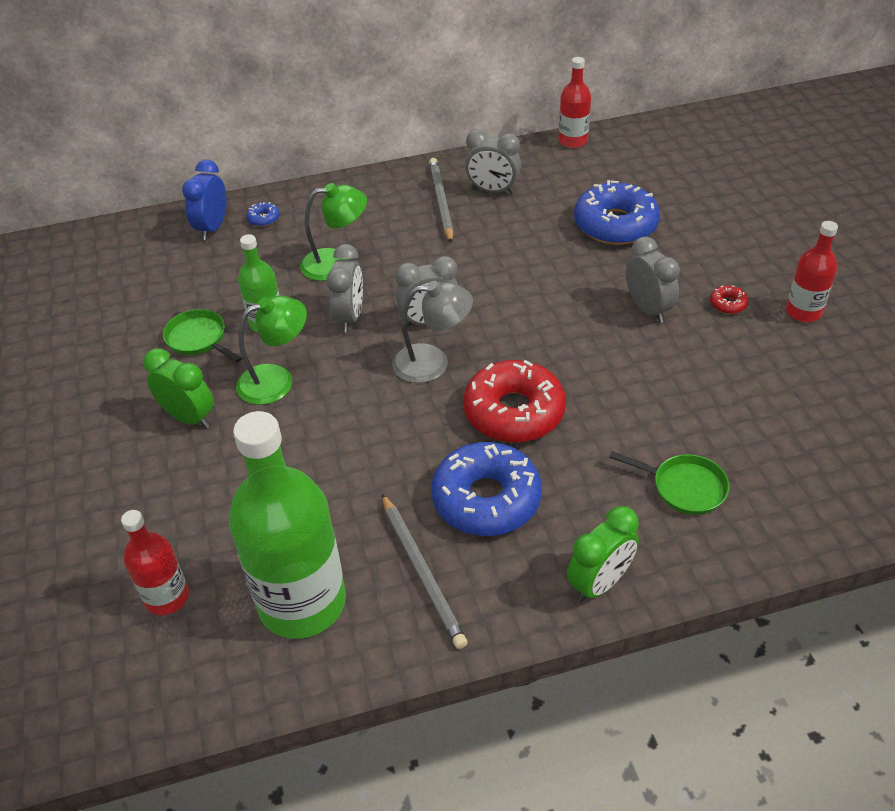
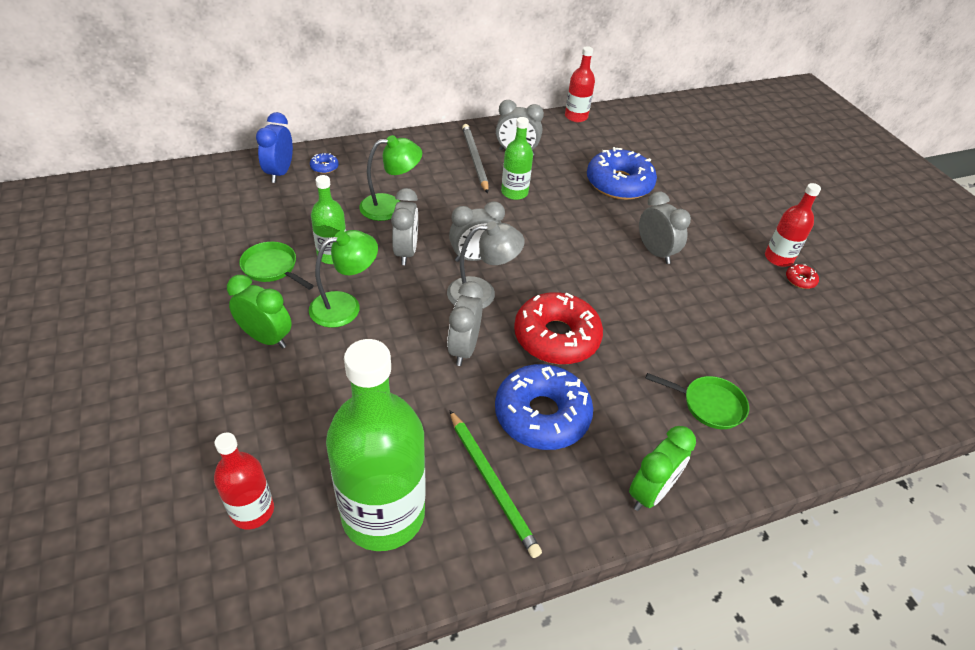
camera: 10 degrees left, 0 degrees up
grey pencil [382,494,468,649] -> green pencil [449,410,542,558]
red donut [710,286,748,314] -> red donut moved to [786,264,819,289]
none -> grey clock [447,281,483,366]
none -> green bottle [501,117,533,200]

